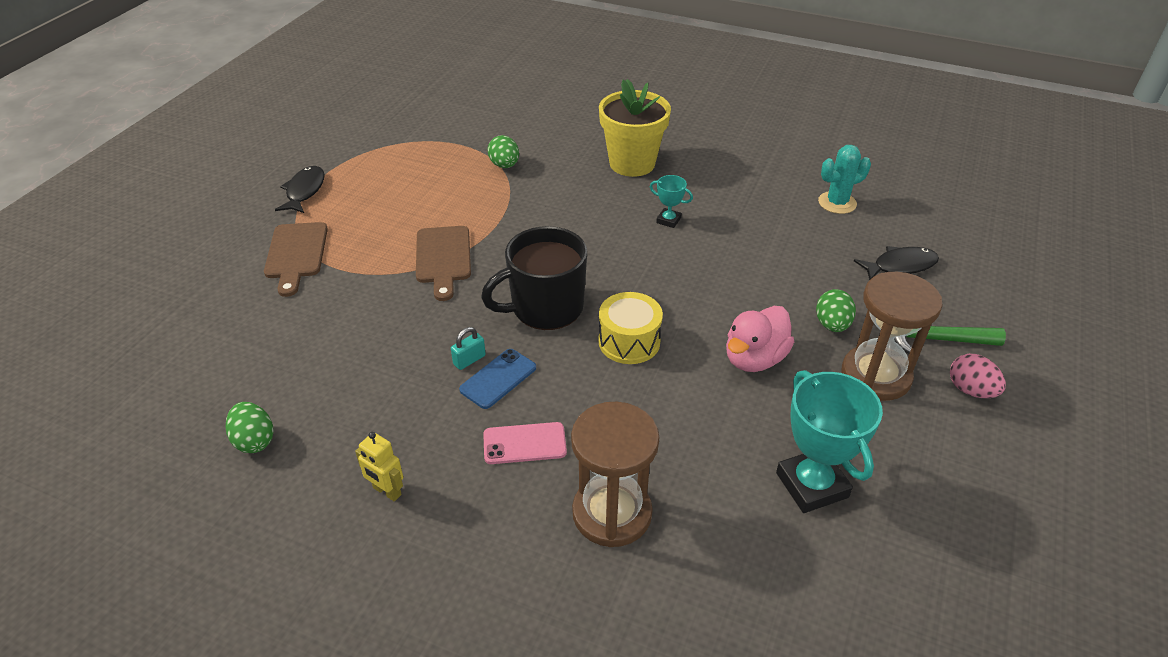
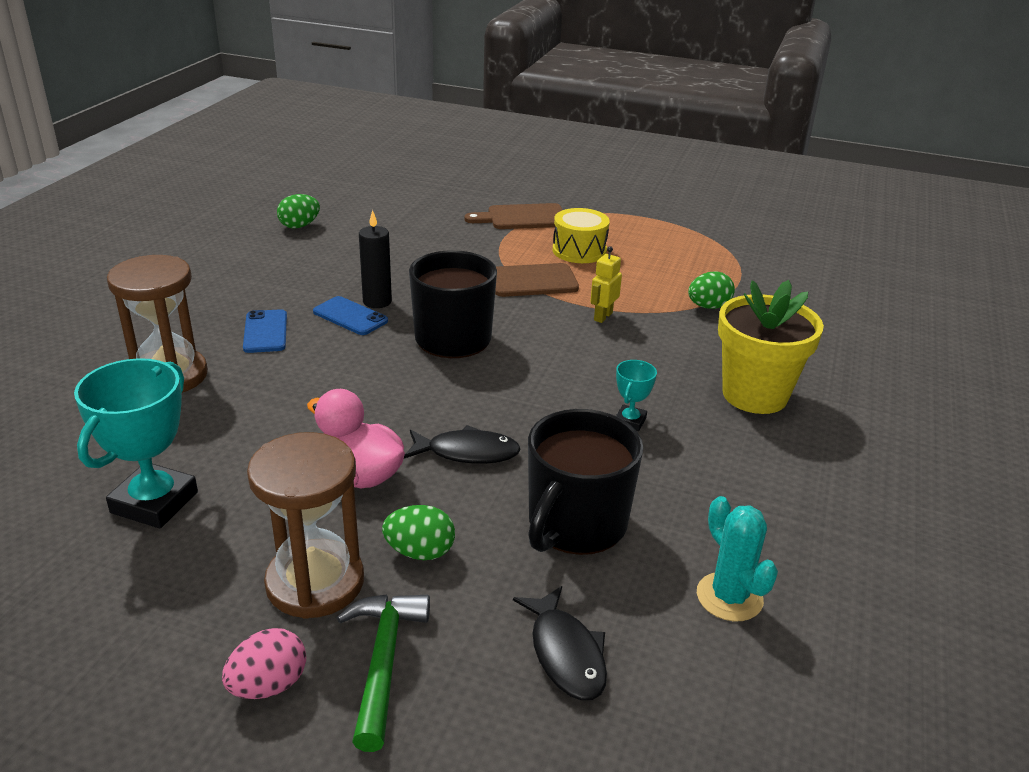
camera: 85 degrees right, 10 degrees down
black fish [275,166,325,213] -> black fish moved to [404,425,521,464]
yellow robot [355,432,403,502] -> yellow robot moved to [590,246,622,323]
turquoise padlock [451,327,486,370] -> black candle [359,210,392,308]
pink phone [483,422,567,464] -> blue phone [243,309,287,353]
yellow drum [598,292,663,364] -> yellow drum moved to [553,208,610,263]
turquoise trophy [776,370,883,513] -> turquoise trophy turned 45 degrees counterclockwise [74,358,198,528]
none -> black mug [528,409,643,555]

